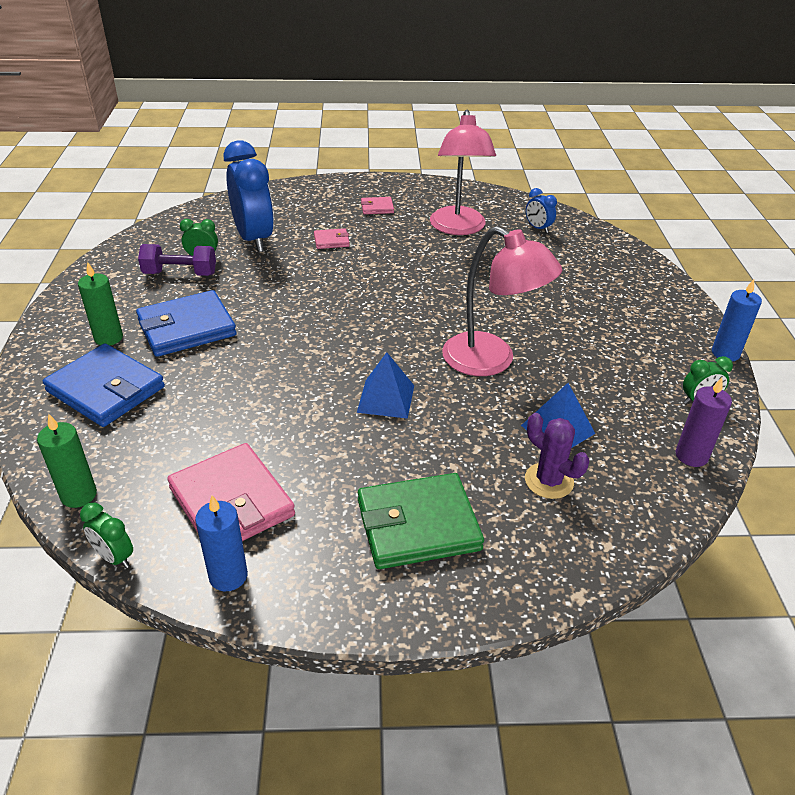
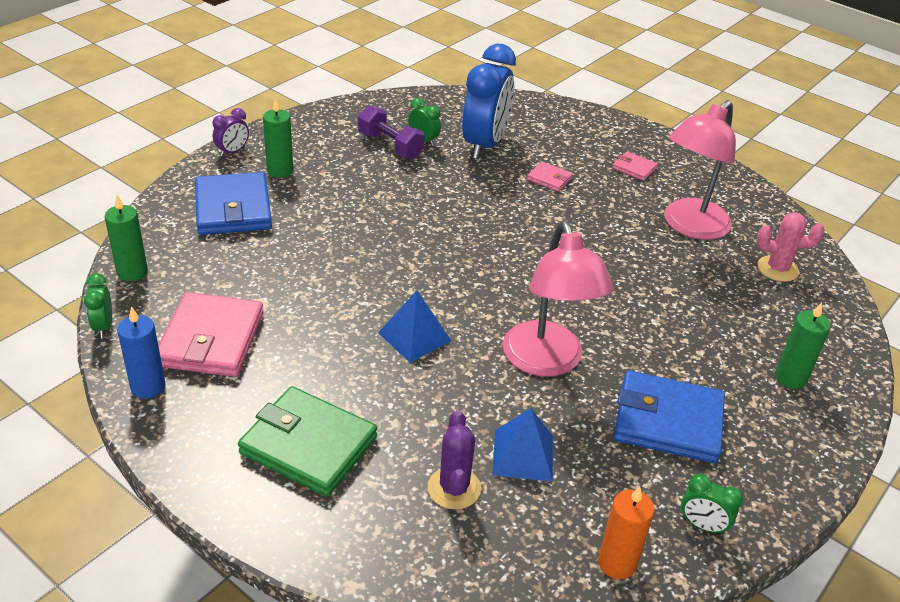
camera: 40 degrees right, 0 degrees up
blue wallet [136,290,237,357] -> blue wallet moved to [614,370,725,463]
blue clock [526,188,557,233] -> pink cactus [757,212,825,282]
purple candle [676,377,732,467] -> orange candle [598,486,654,579]
blue candle [712,279,762,362] -> none
none -> purple clock [212,108,249,157]
none -> green candle [775,302,831,389]

